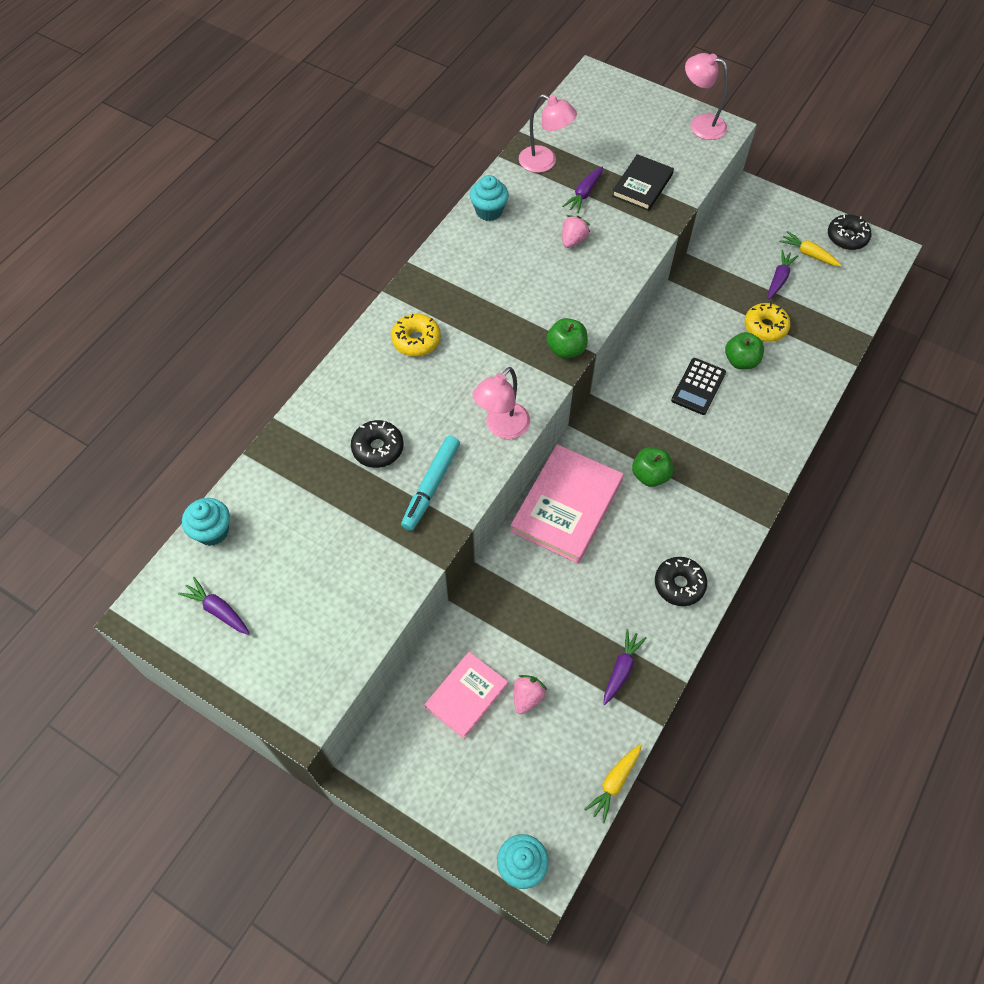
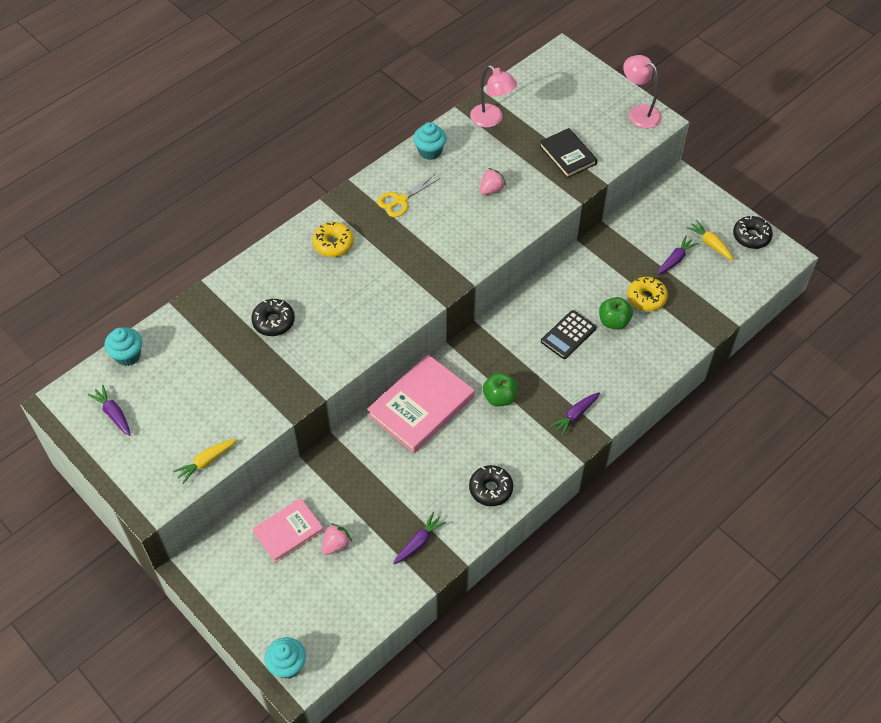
camera: 15 degrees right, 5 degrees down
turquoise marker [401,436,460,531] -> none
pink lamp [472,367,530,439] -> none
green apple [547,318,588,359] -> none
purple carrot [563,166,603,213] -> purple carrot moved to [550,392,600,437]
yellow carrot [584,744,642,823] -> yellow carrot moved to [173,439,237,484]
black book [612,154,674,211] -> black book turned 75 degrees counterclockwise [539,128,597,178]
none -> yellow scissors [377,174,440,217]

